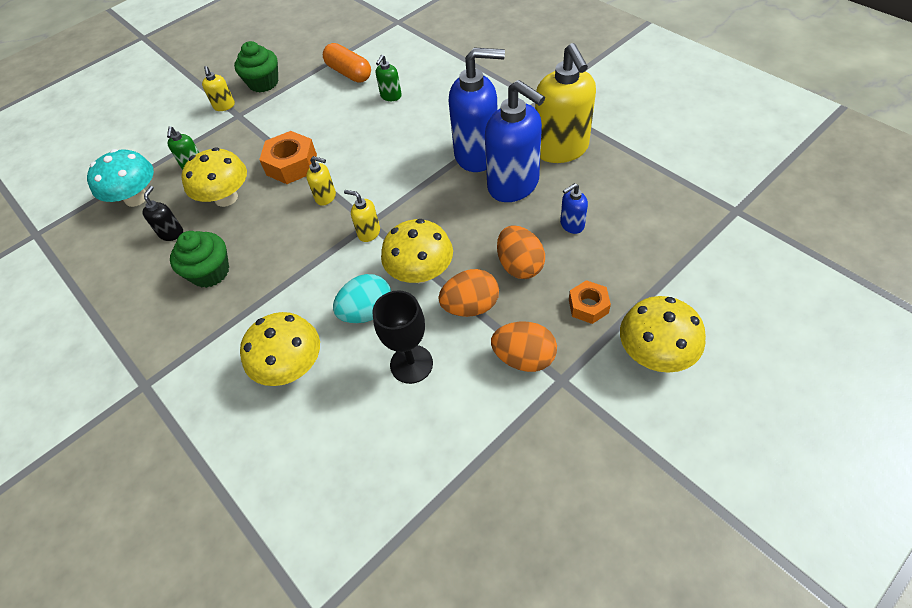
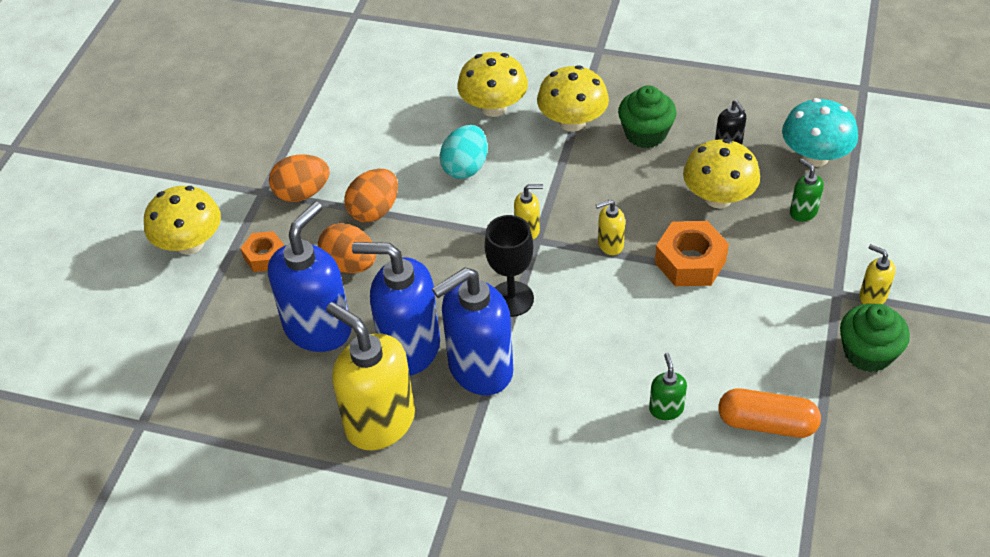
camera: 145 degrees right, 5 degrees down
black goblet [373,290,433,384] -> black goblet moved to [484,215,534,317]
yellow mushroom [381,219,453,284] -> yellow mushroom moved to [537,65,609,132]
blue soap dispenser [560,183,588,234] -> blue soap dispenser [268,202,352,352], size x2.24

